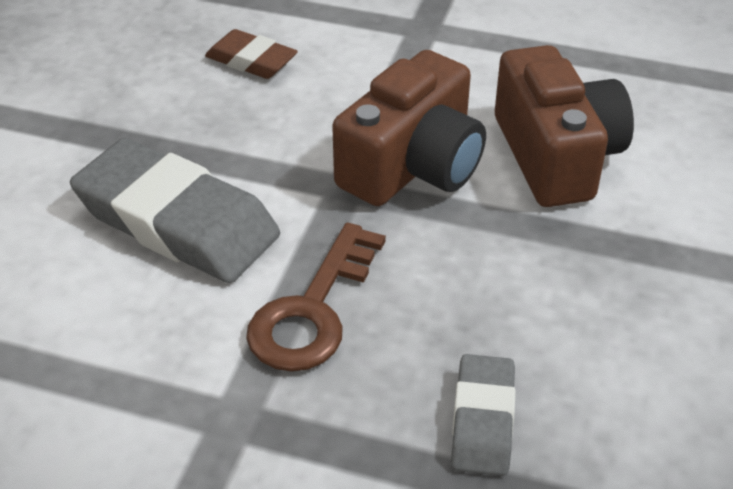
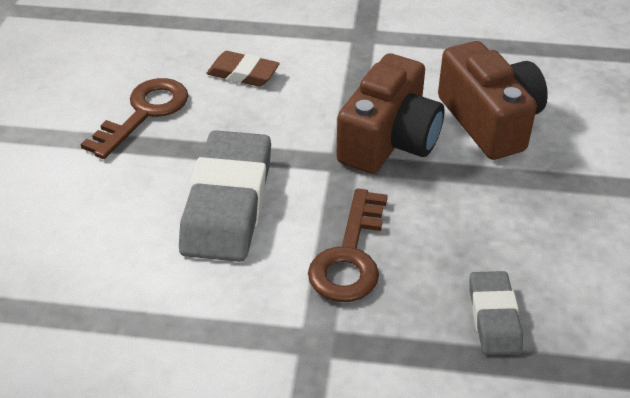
camera: 10 degrees left, 0 degrees up
grey eraser [70,138,280,283] -> grey eraser turned 75 degrees clockwise [179,130,271,262]
none -> brown key [80,78,188,159]

